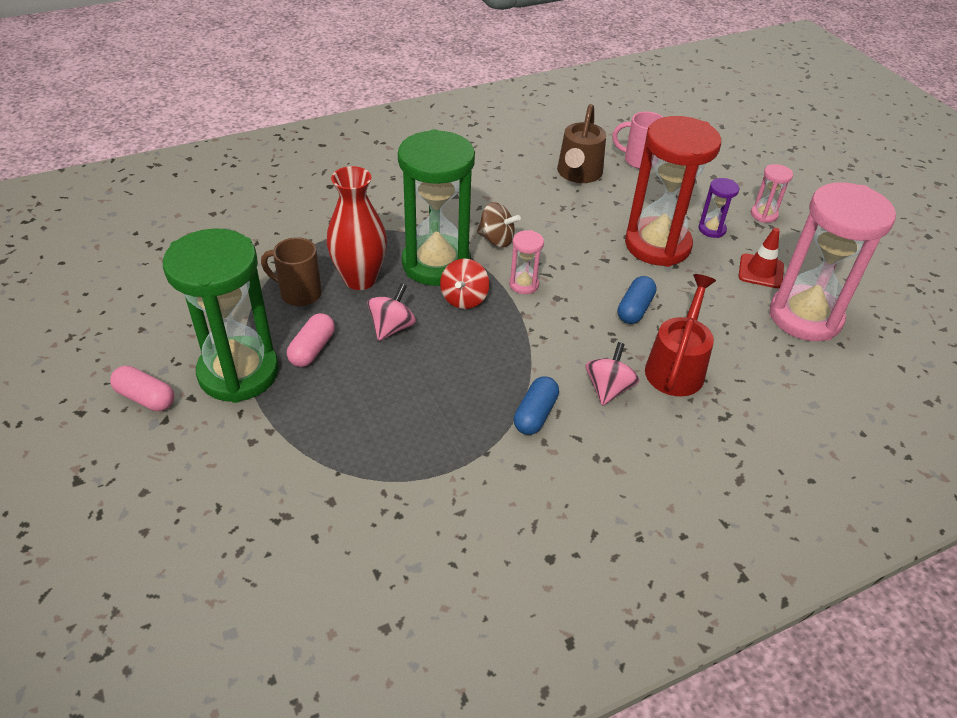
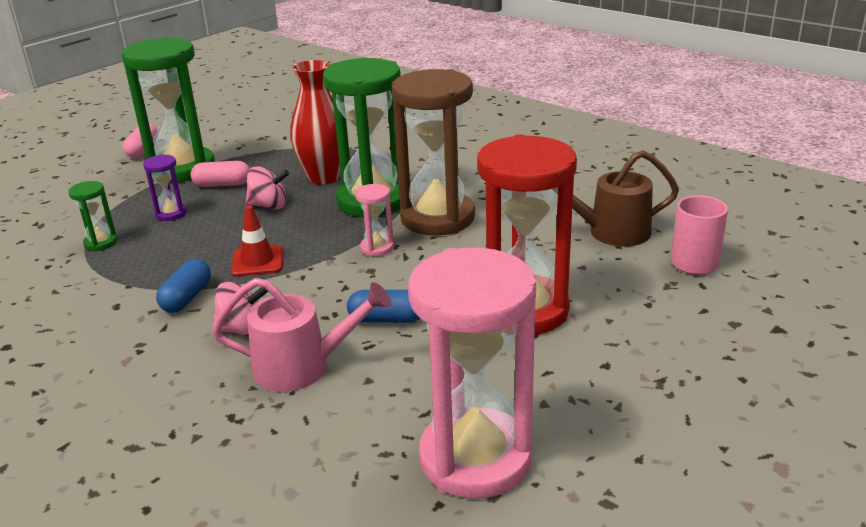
camera: 70 degrees right, 15 degrees down
brown mug [261,237,322,306] -> none
red spinning top [440,258,489,309] -> none
brown spinning top [477,202,521,248] -> brown hourglass [392,69,475,235]
blue capsule [514,376,559,435] -> blue capsule turned 75 degrees counterclockwise [156,259,211,313]
red watering can [645,274,716,396] -> pink watering can [212,278,392,392]
purple hourglass [698,178,739,238] -> purple hourglass moved to [143,154,187,221]
red traffic cone [738,228,784,288] -> red traffic cone moved to [231,205,283,276]
pink hourglass [751,164,793,223] -> none
none -> green hourglass [68,181,118,251]

